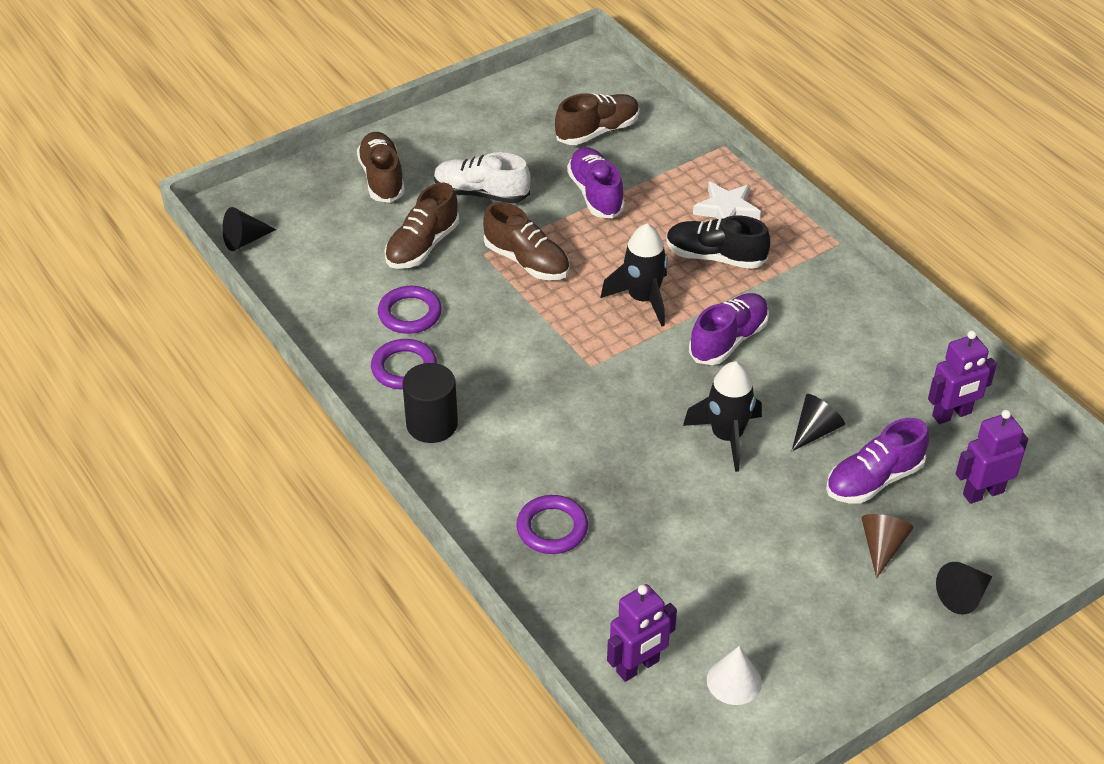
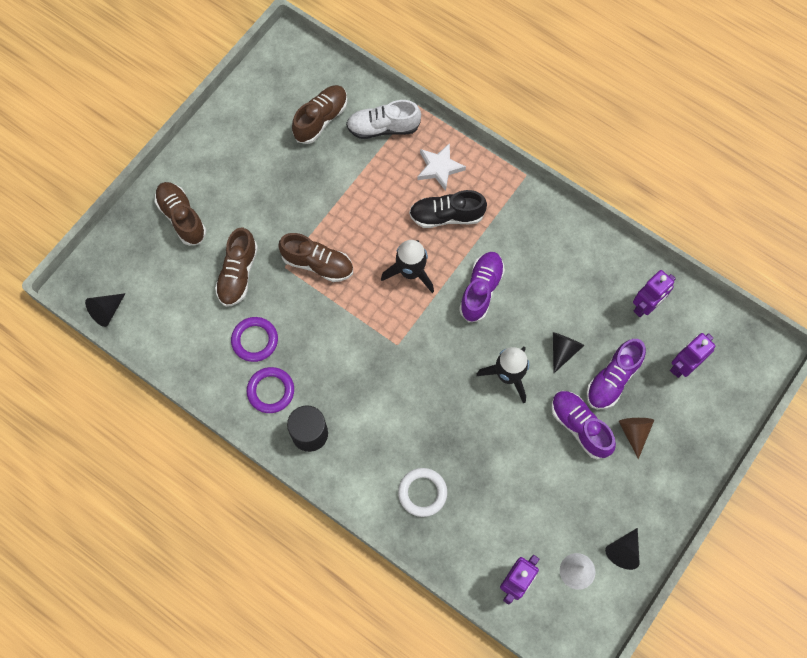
camera: 20 degrees left, 25 degrees up
white shoe [434,152,531,203] -> white shoe moved to [346,100,421,139]
purple ring [516,495,588,554] -> white ring [398,468,447,517]
purple shoe [567,147,625,219] -> purple shoe moved to [551,391,616,459]
black cone [936,562,993,615] -> black cone moved to [605,528,640,570]

